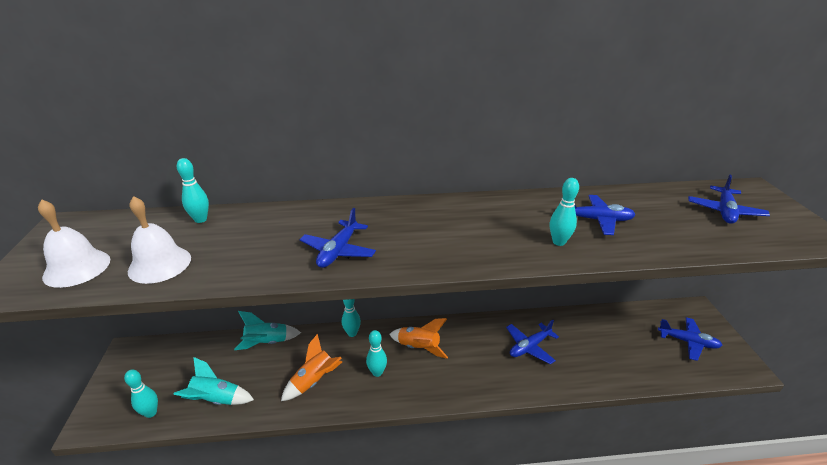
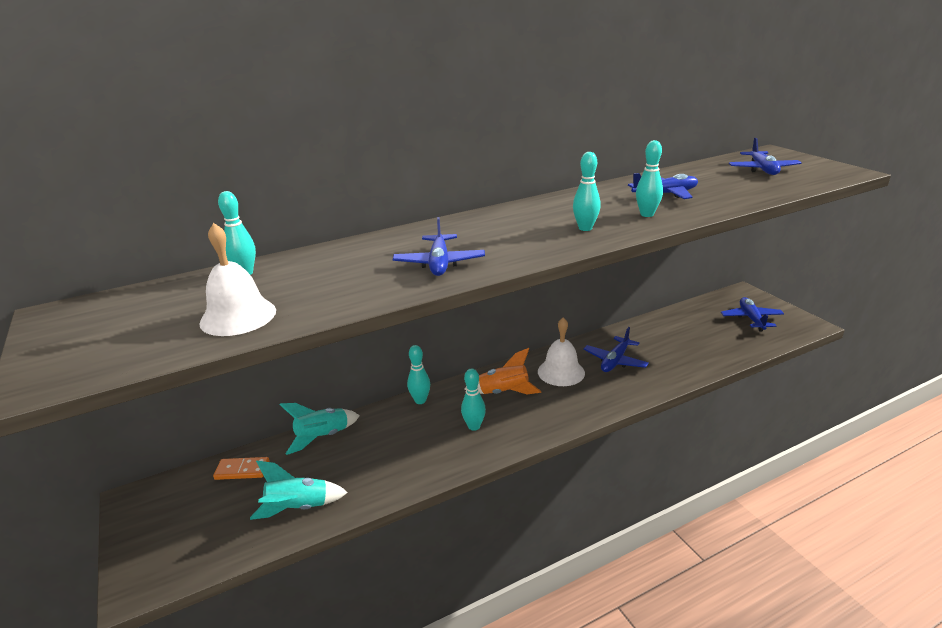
camera: 20 degrees left, 5 degrees down
white bell [38,199,110,288] -> white bell moved to [538,317,585,386]
turquoise bowling pin [124,369,158,418] -> turquoise bowling pin moved to [573,152,601,231]
orange rocket [281,334,342,401] -> none
blue plane [658,317,722,361] -> blue plane turned 90 degrees counterclockwise [721,297,784,332]
none -> orange domino [213,457,269,480]

